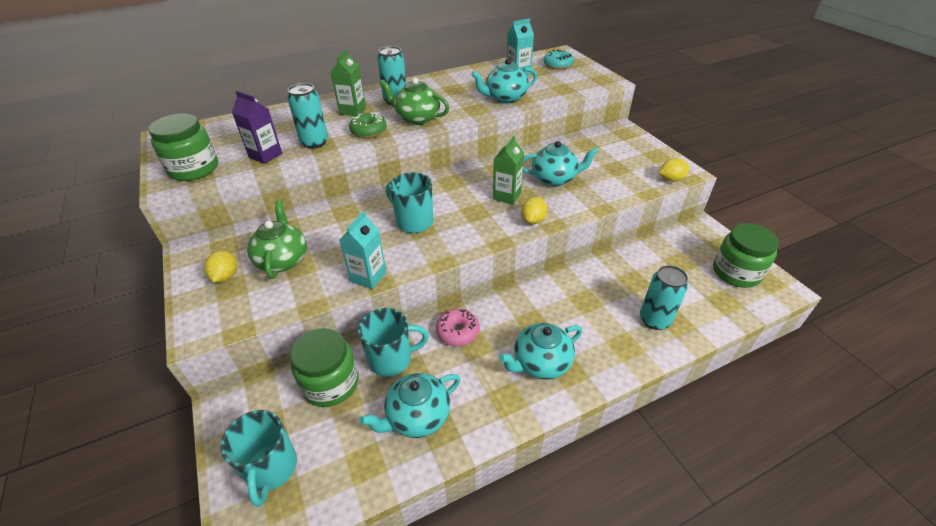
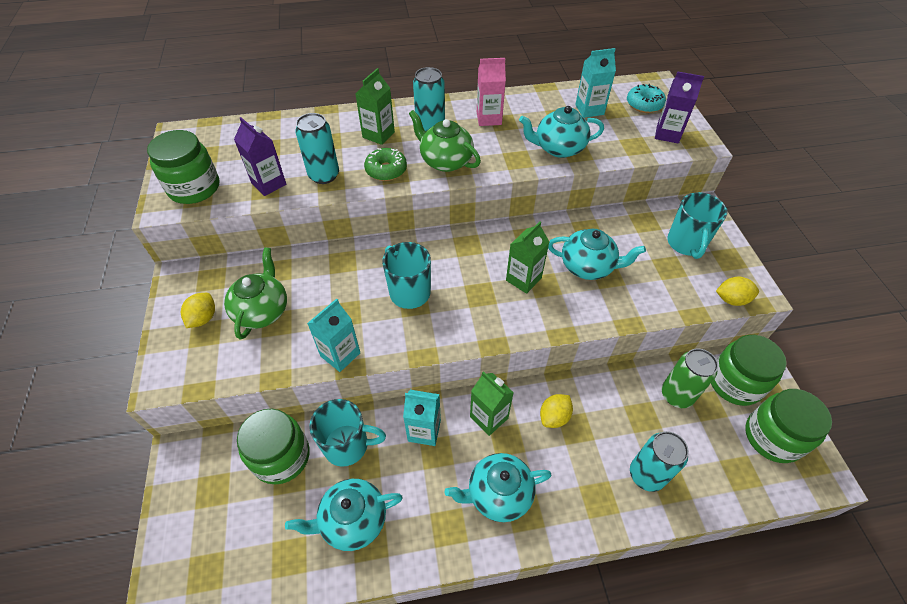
camera: 15 degrees right, 10 degrees up
turquoise mug [220,410,297,507] -> turquoise mug moved to [667,192,728,259]
pink donut [436,309,480,346] -> turquoise carton [403,390,441,446]
yellow lemon [521,197,548,224] -> yellow lemon moved to [540,394,573,428]
none -> green carton [470,371,514,436]
none -> pink carton [477,58,506,126]
none -> purple carton [655,71,704,144]
none -> green can [662,348,718,408]
none -> green jar [711,335,787,406]

